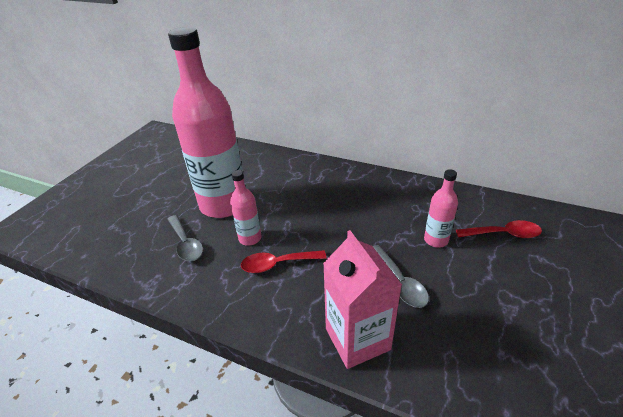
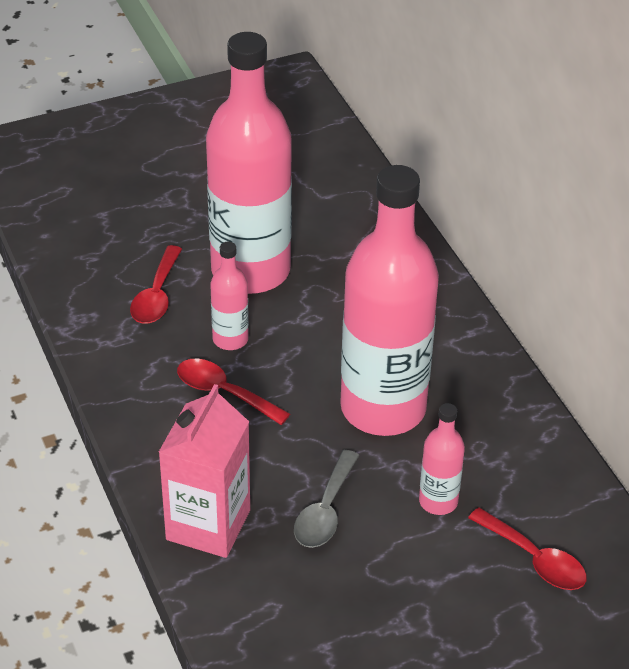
camera: 40 degrees right, 5 degrees up
grey spoon [167,215,203,261] -> red spoon [130,245,182,324]
none -> pink bottle [340,165,439,436]

